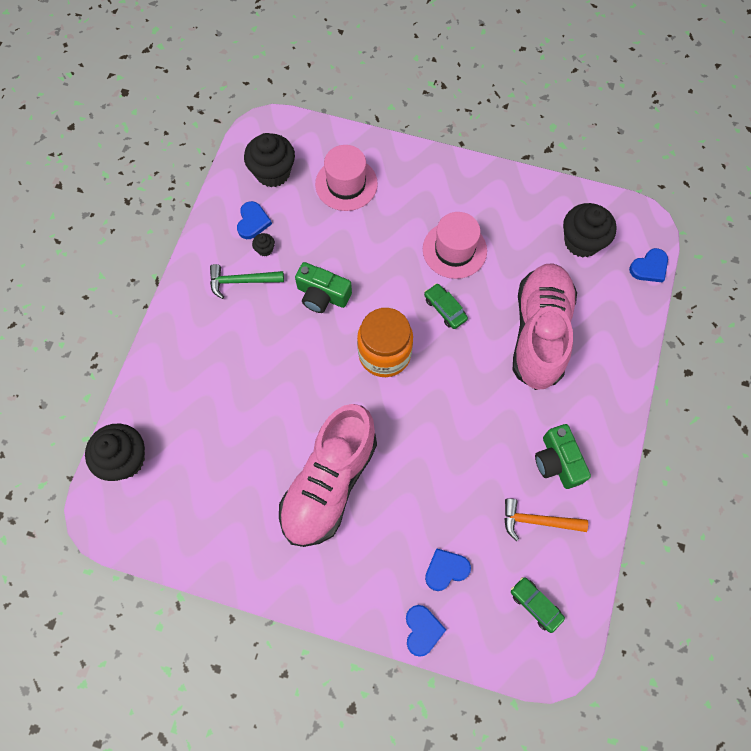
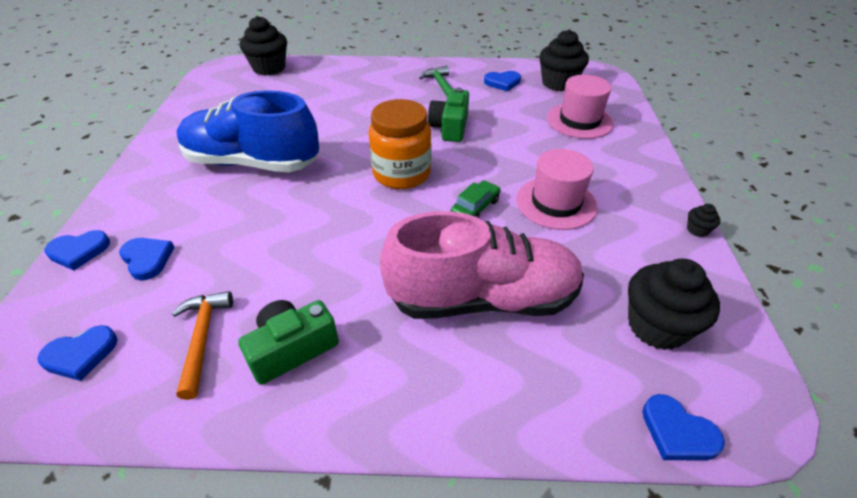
camera: 75 degrees right, 25 degrees down
black cupcake [252,233,275,256] -> black cupcake moved to [687,204,720,237]
pink shoe [279,404,377,547] -> blue shoe [177,90,319,173]
green car [511,577,565,633] -> blue heart [37,325,118,381]

